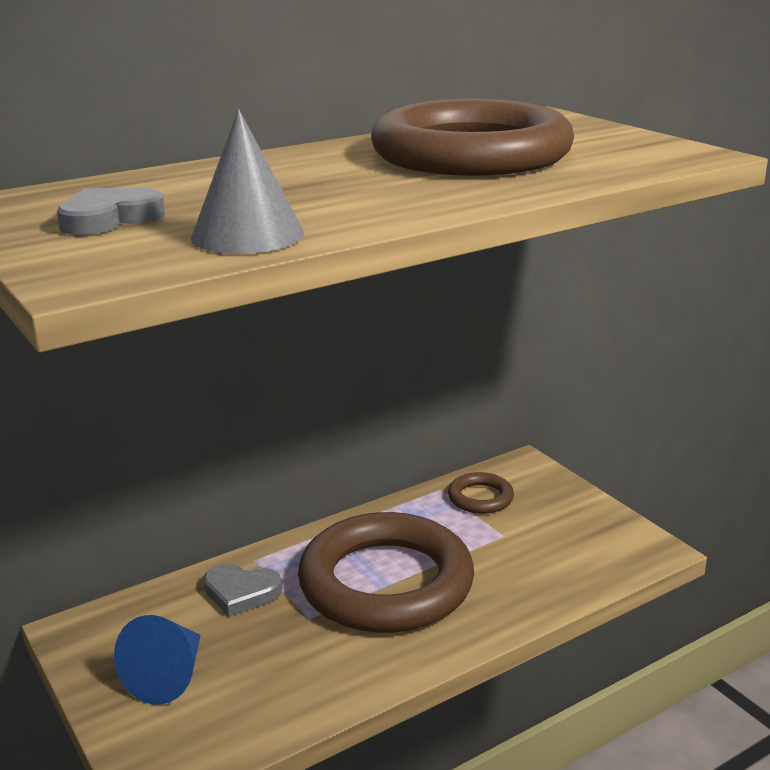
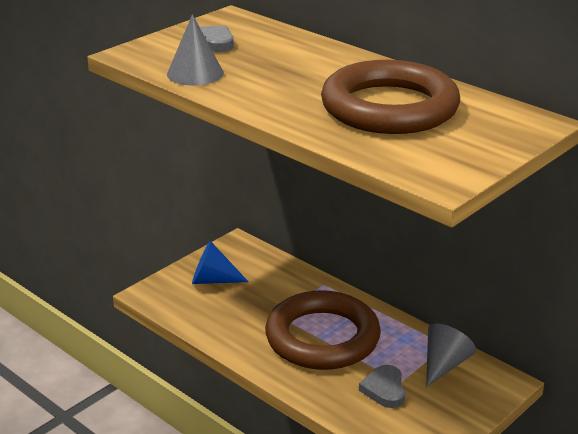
camera: 75 degrees right, 5 degrees up
grey heart [204,564,282,616] -> grey heart moved to [359,365,406,408]
brown ring [448,472,514,514] -> grey cone [426,323,476,387]

